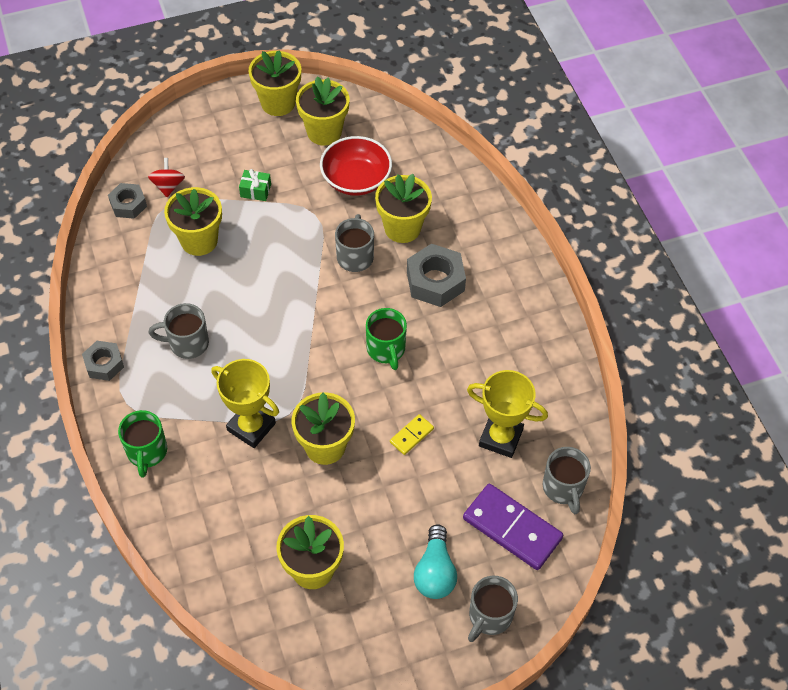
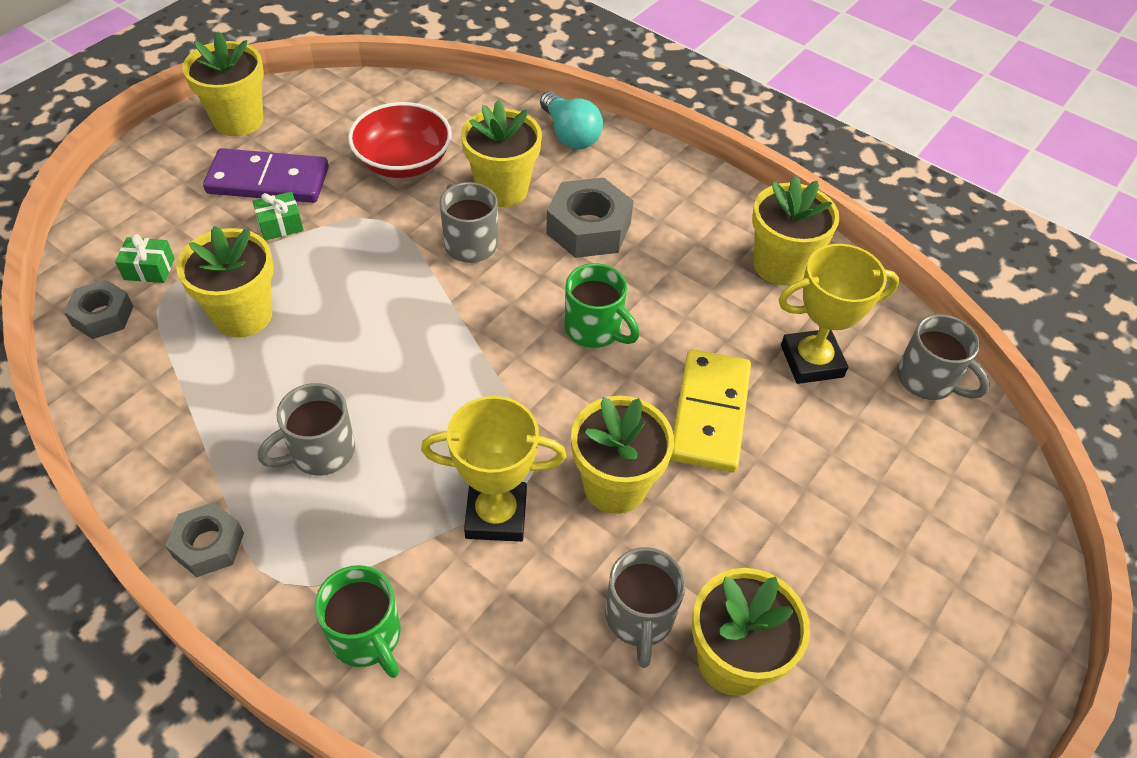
camera: 35 degrees left, 5 degrees down
red spinning top [148,158,185,197] -> green gift [115,234,175,283]
yellow flower pot [296,76,349,145] -> yellow flower pot moved to [752,176,840,285]
yellow domino [390,414,434,455] -> yellow domino [670,349,751,473], size x2.06
turquoise light bulb [414,524,457,599] -> turquoise light bulb moved to [540,91,603,149]
purple domino [463,484,563,570] -> purple domino moved to [203,148,329,203]
grey mug [468,576,518,642] -> grey mug moved to [605,547,686,668]

